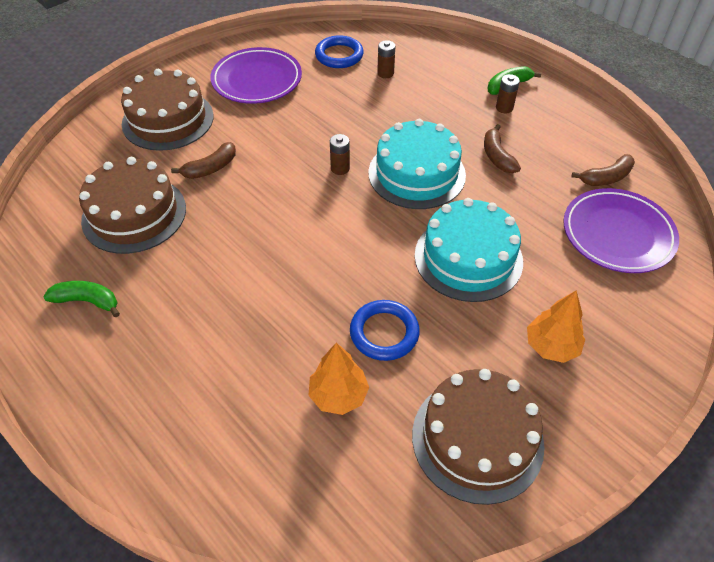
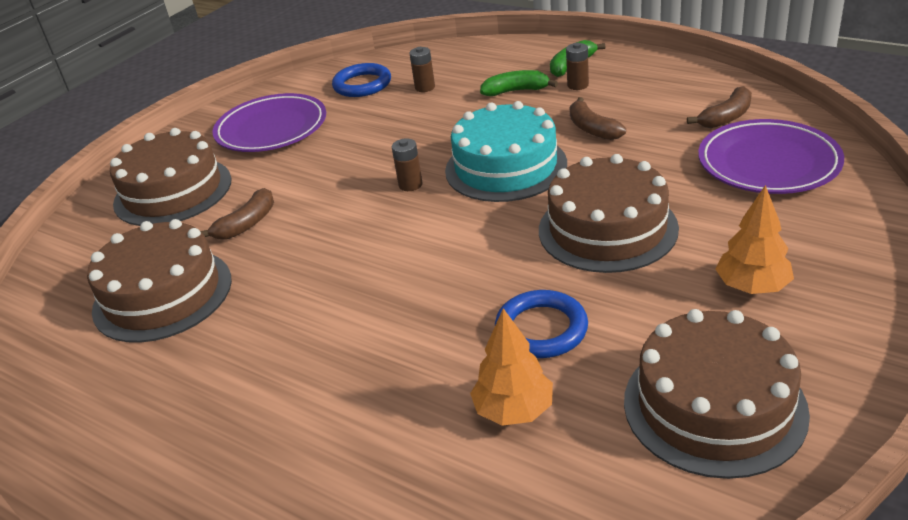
camera: 10 degrees left, 15 degrees down
green banana [43,281,120,317] -> green banana moved to [480,70,558,96]
turquoise cake [415,198,523,302] -> brown cake [539,154,679,273]

